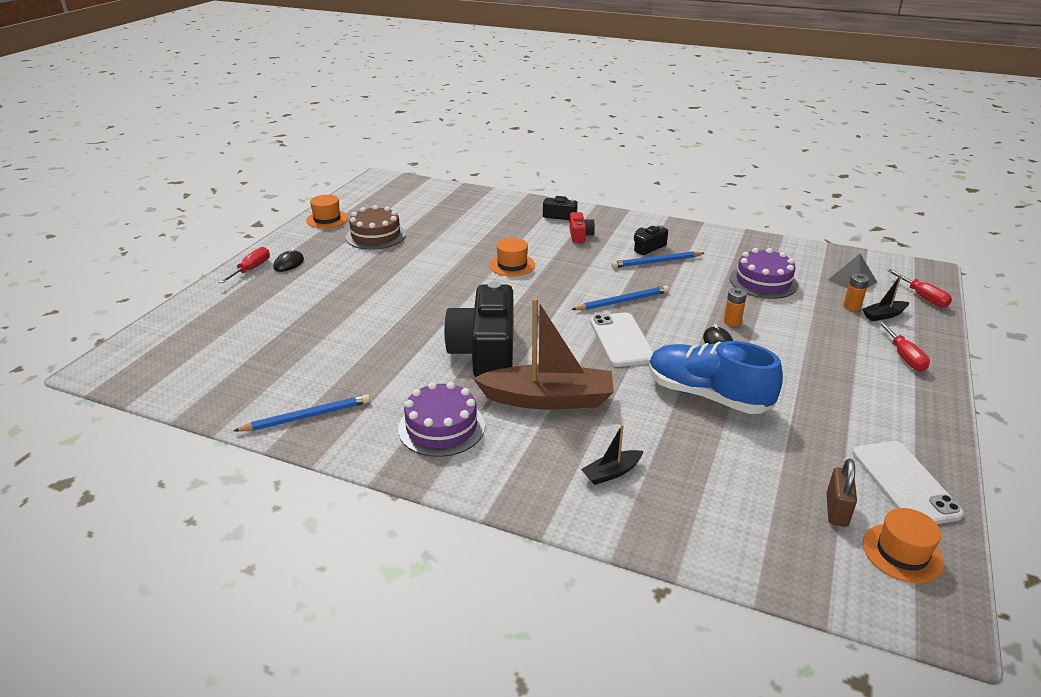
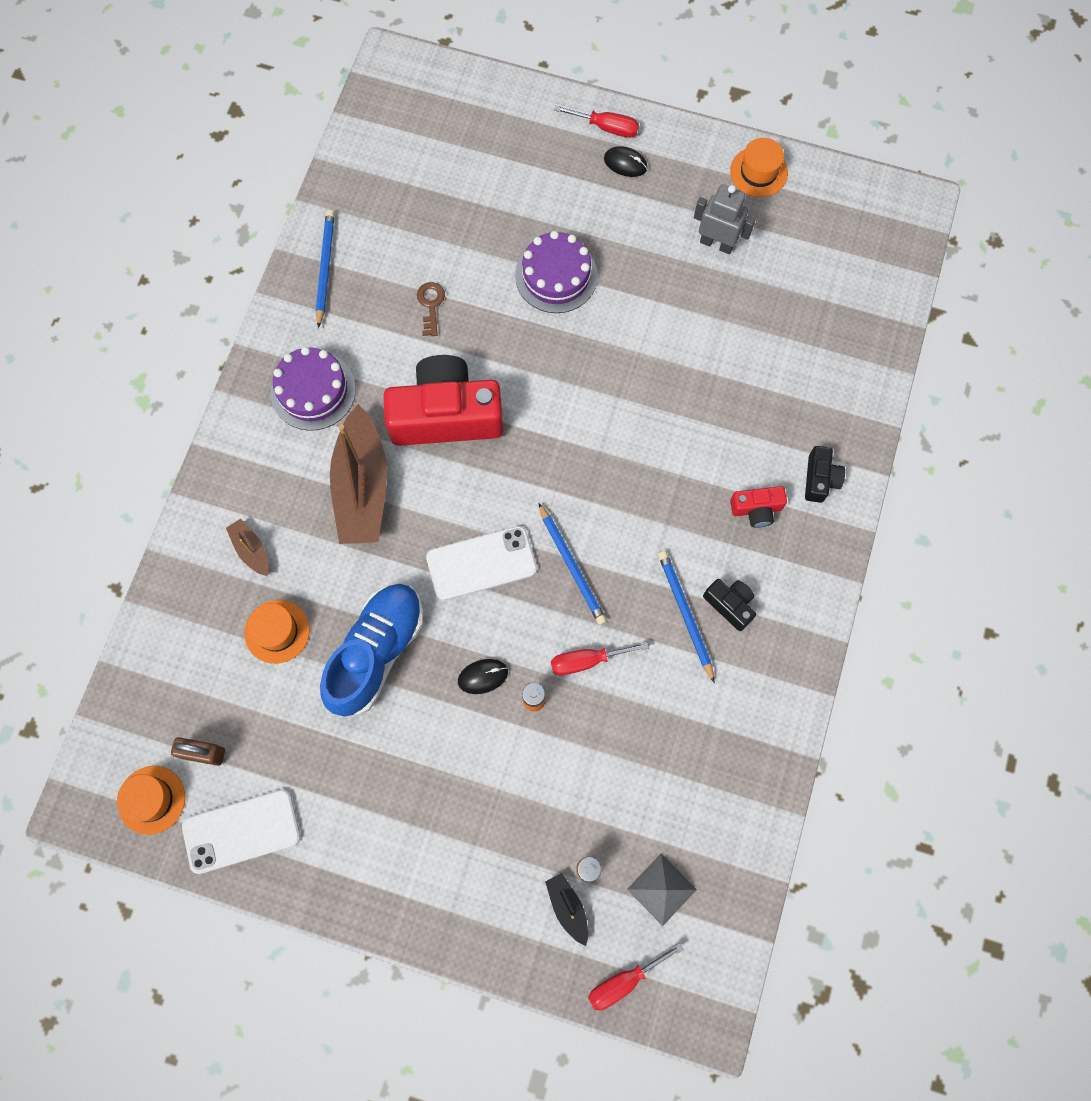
camera: 85 degrees right, 40 degrees up
blue pencil [234,394,370,432] -> blue pencil turned 150 degrees counterclockwise [316,210,335,328]
brown cake [346,205,406,250] -> grey robot [694,184,756,254]
black camera [444,281,514,377] -> red camera [383,355,504,446]
orange hat [489,238,535,276] -> orange hat moved to [244,600,310,664]
black boat [581,424,644,485] -> brown boat [226,519,269,576]
purple cake [730,248,798,299] -> purple cake moved to [515,231,598,313]
red screwdriver [877,321,930,371] -> red screwdriver moved to [551,642,649,675]
none -> brown key [417,282,445,336]

